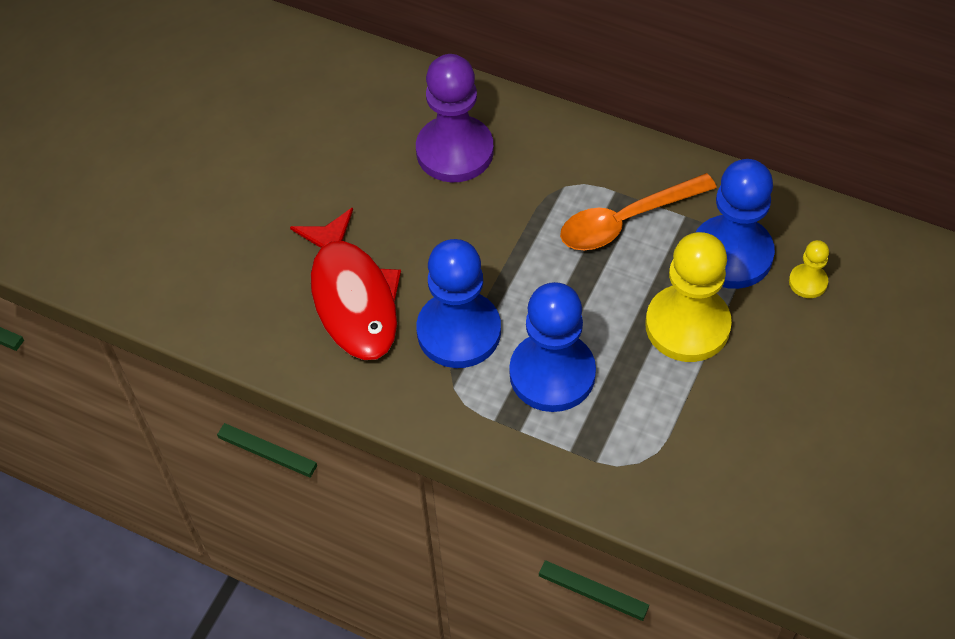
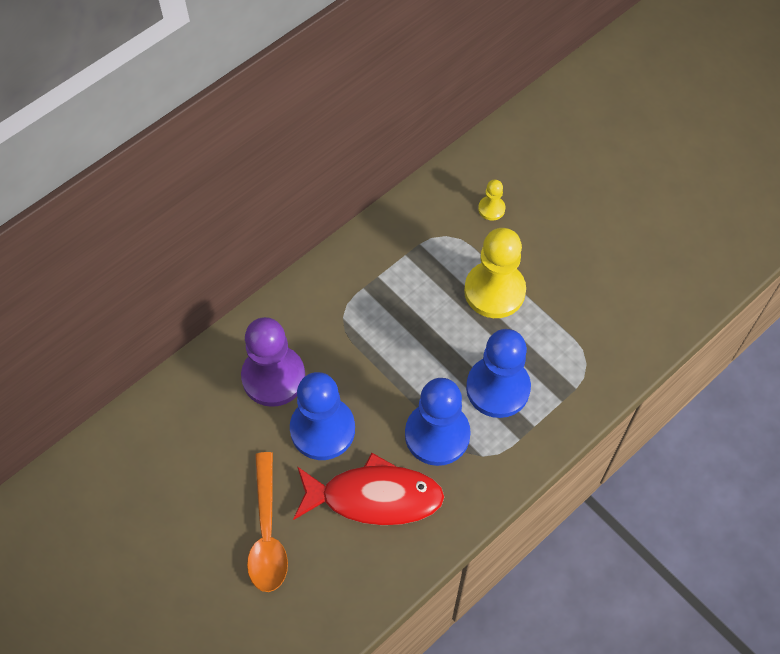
camera: 70 degrees left, 5 degrees up
orange spoon [560,173,717,250] -> orange spoon moved to [247,452,288,592]
blue pawn [695,159,775,289] -> blue pawn moved to [290,372,355,460]

